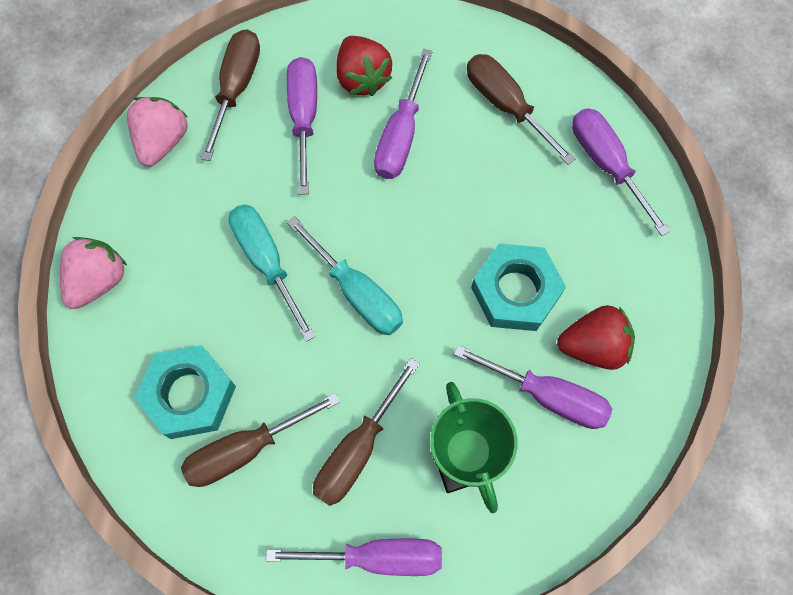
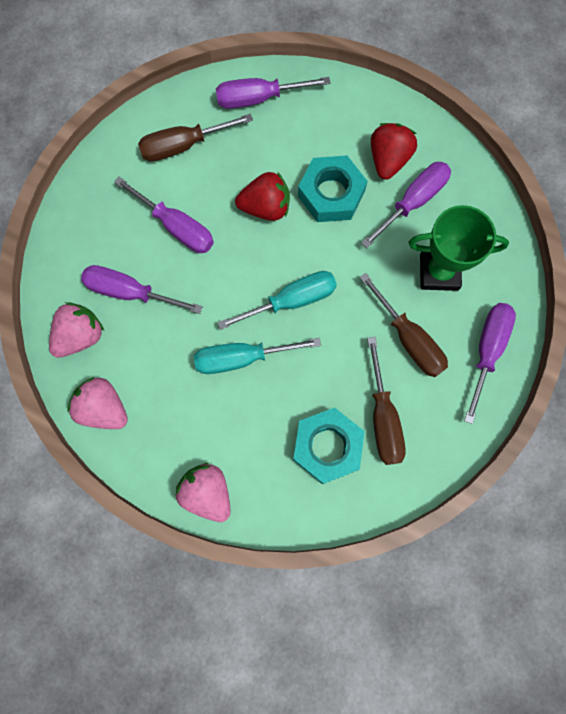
camera: 70 degrees left, 5 degrees up
brown screwdriver [201,29,260,161] -> pink strawberry [49,302,104,358]
red strawberry [336,36,392,96] -> red strawberry moved to [235,172,290,221]

